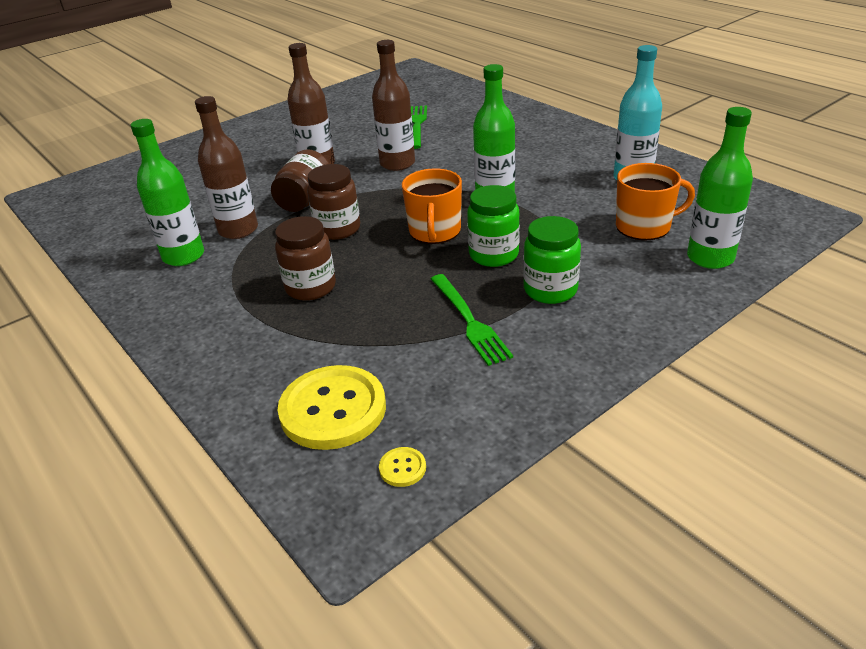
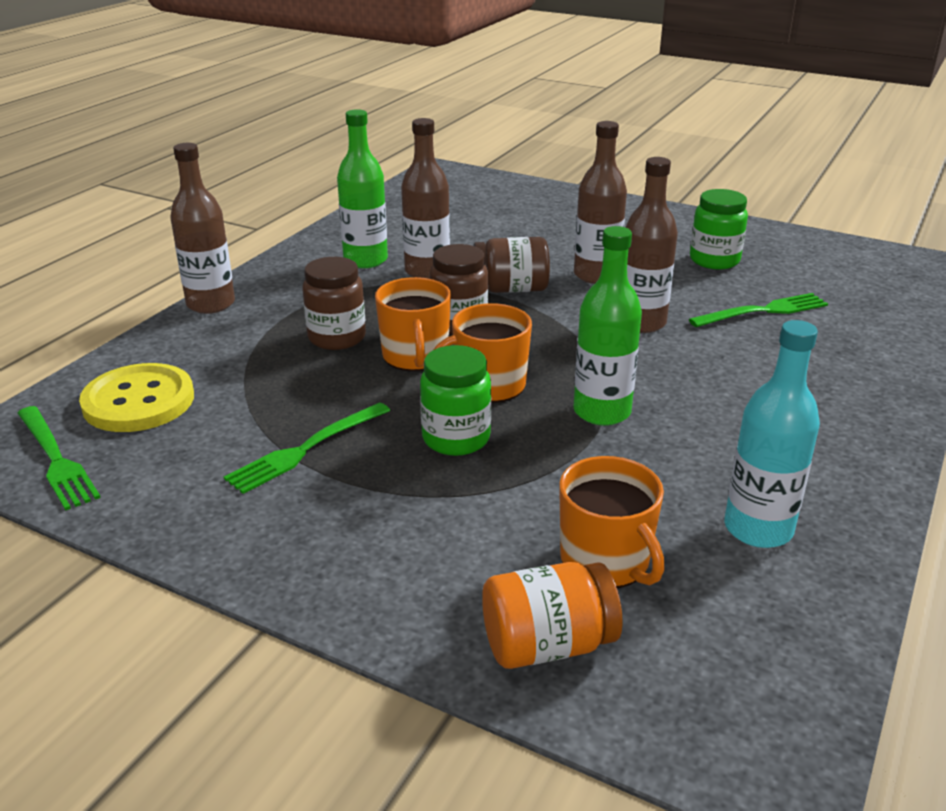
camera: 65 degrees right, 5 degrees down
yellow button [379,447,426,487] -> green fork [18,406,101,511]
green jar [523,216,581,304] -> green jar moved to [690,189,748,270]
green bottle [687,107,753,269] -> orange jar [482,562,622,669]
none -> brown bottle [170,143,235,314]
none -> orange mug [375,277,451,371]

